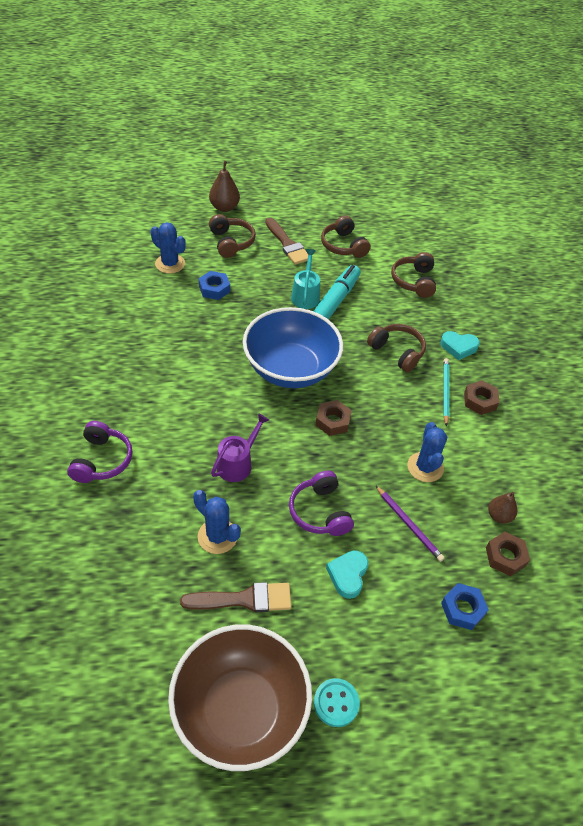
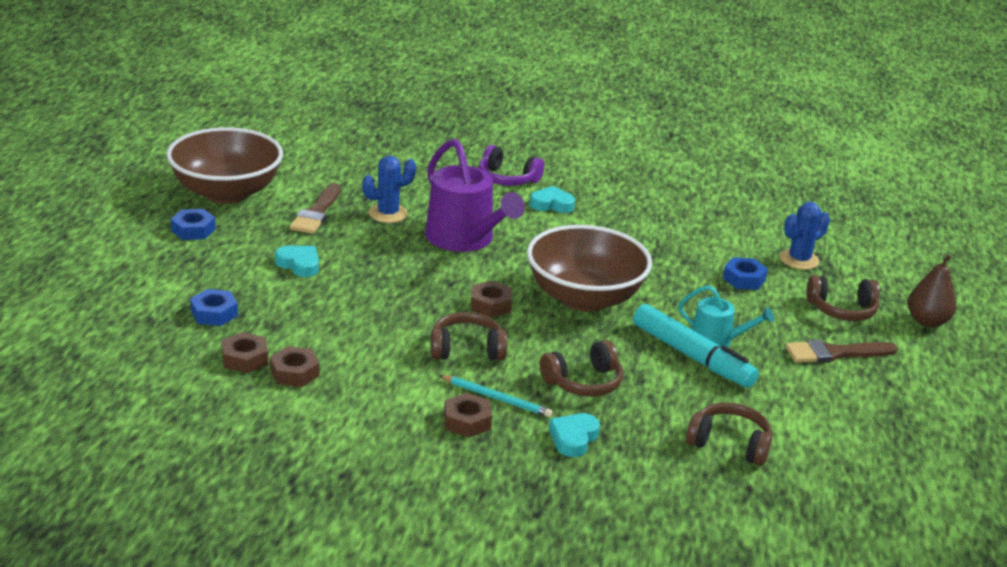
camera: 110 degrees right, 20 degrees down
purple watering can [211,413,269,482] -> purple watering can [425,139,525,252], size x1.82
blue bowl [243,307,343,388] -> brown bowl [527,225,652,312]
purple headphones [289,471,354,536] -> none
turquoise button [314,678,360,727] -> blue nut [171,209,216,240]
brown headphones [321,215,371,258] -> brown headphones moved to [431,312,507,360]
purple pencil [376,486,445,562] -> none
blue cactus [407,422,447,482] -> none
brown pear [488,492,517,524] -> brown nut [270,346,320,387]
none -> turquoise heart [530,186,575,213]

